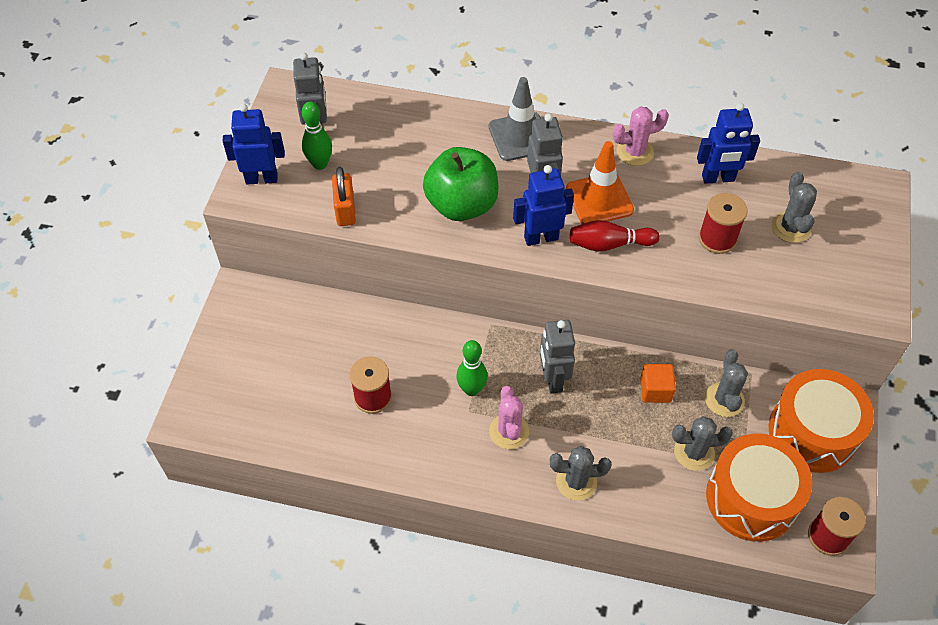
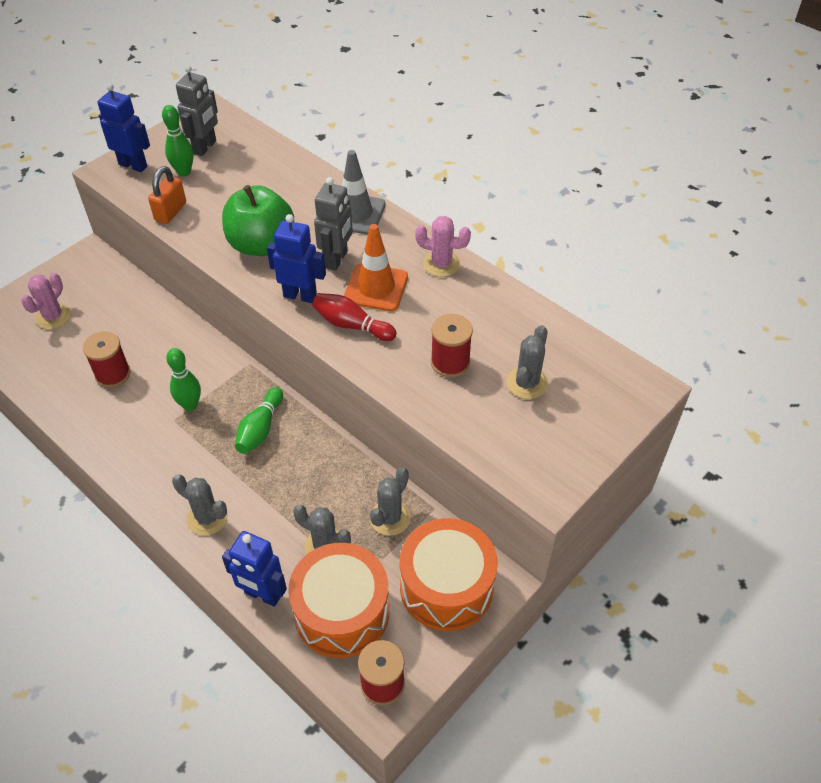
camera: 30 degrees right, 5 degrees down
pink cactus [489,386,529,449] -> pink cactus moved to [21,273,71,329]
grey robot [540,320,575,394] -> green bowling pin [235,387,283,454]
orange cube [640,364,676,403] -> none
blue robot [697,103,760,184] -> blue robot moved to [222,531,287,607]

